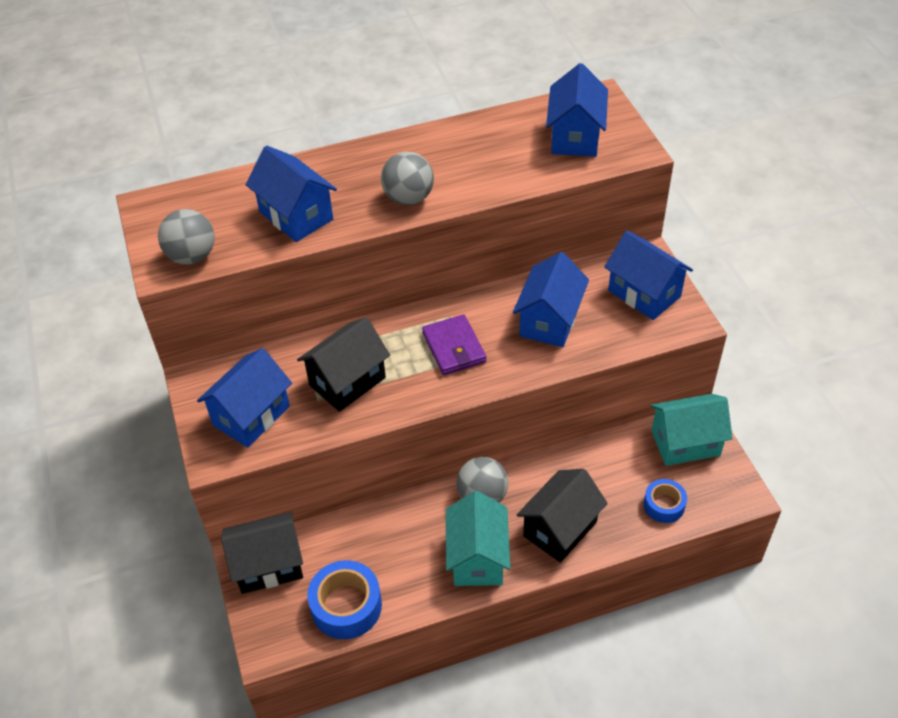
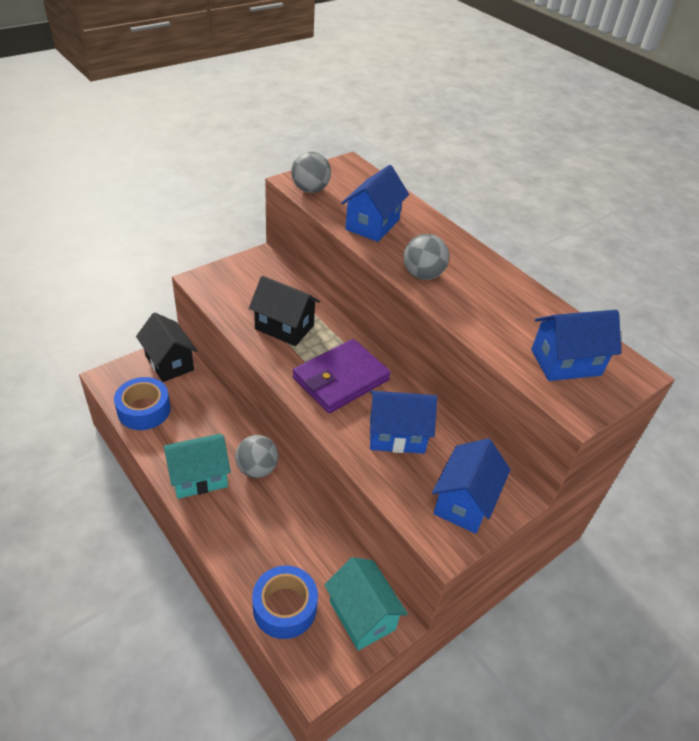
camera: 65 degrees right, 5 degrees down
blue house [197,348,292,448] -> none
purple wallet [422,314,486,375] -> purple wallet [293,339,391,413], size x1.53
black house [517,469,608,563] -> none
blue tape [644,479,687,523] -> blue tape [252,565,318,639], size x1.64

